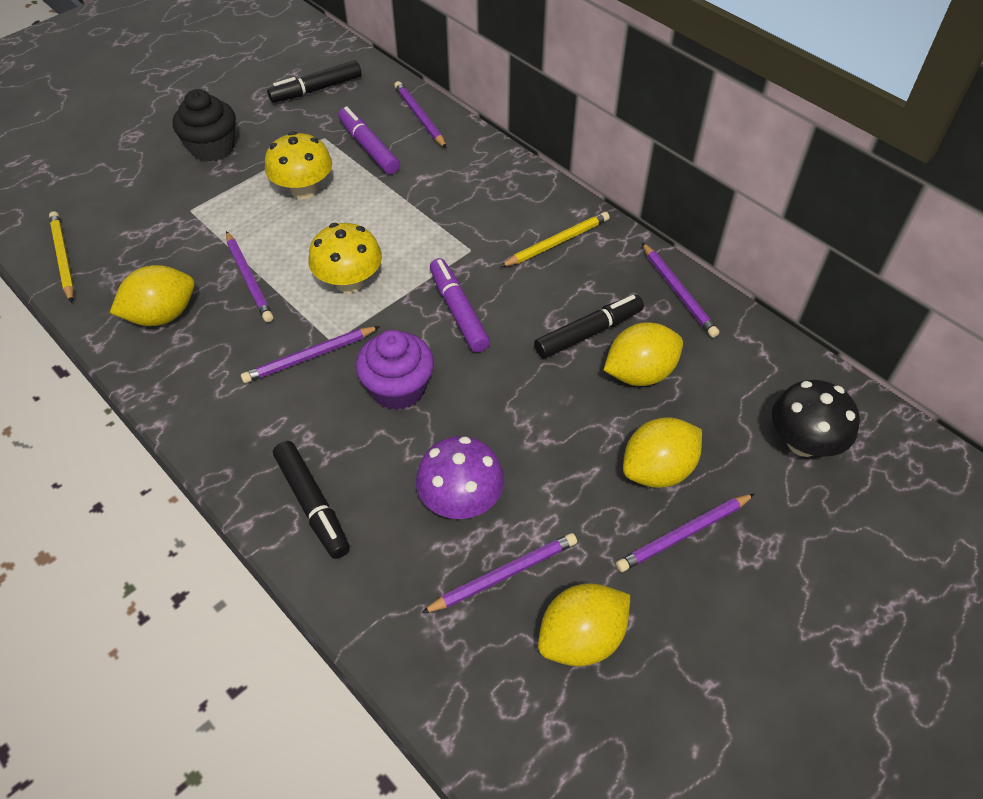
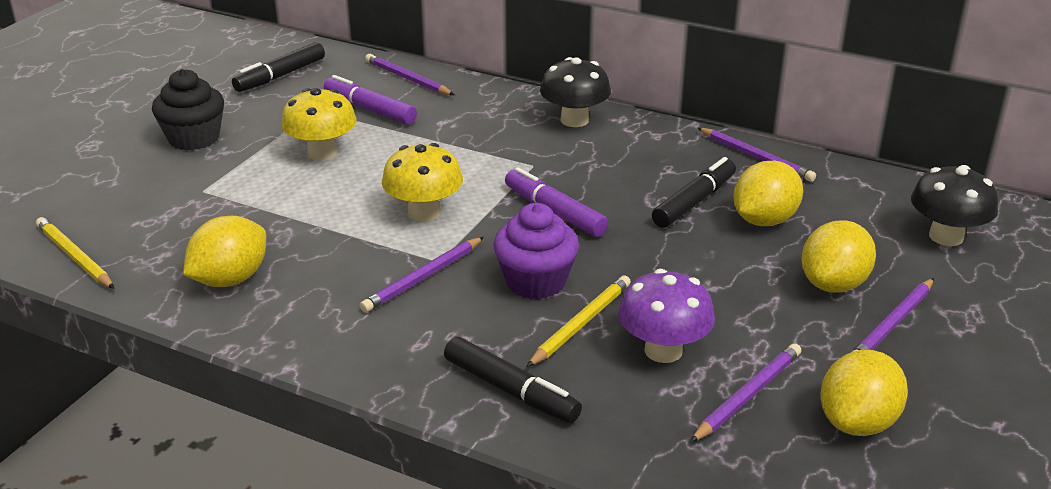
camera: 20 degrees left, 20 degrees down
purple pencil [226,231,273,322] -> none
yellow pencil [500,212,610,267] -> yellow pencil moved to [527,275,631,367]
none -> black mushroom [540,57,611,127]

